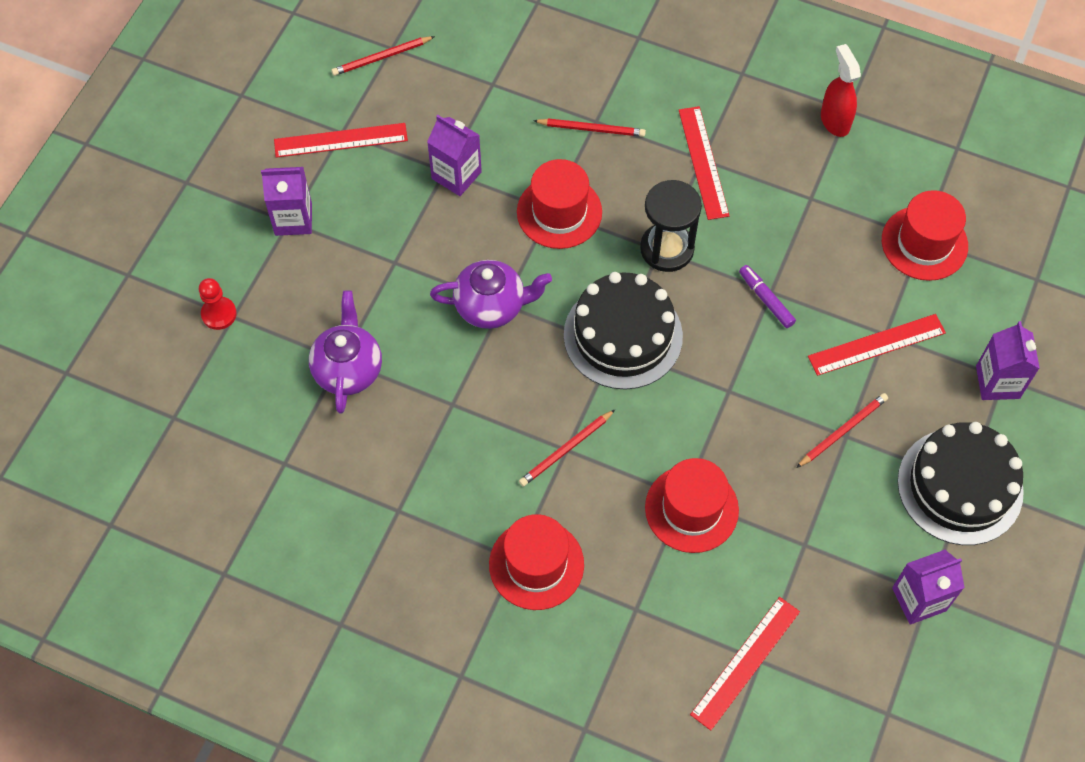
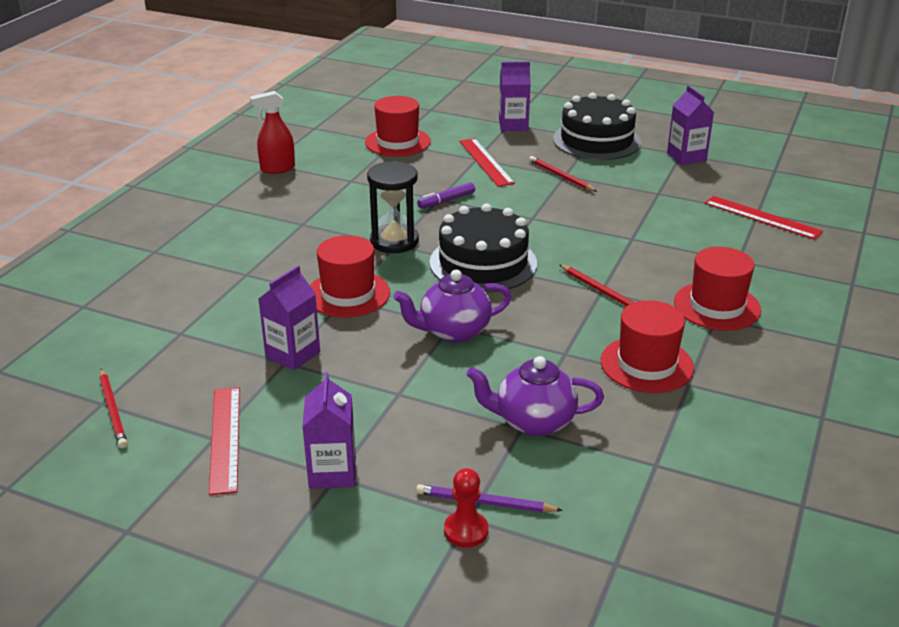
camera: 90 degrees left, 30 degrees down
purple teapot [430,260,552,329] -> purple teapot turned 105 degrees counterclockwise [393,270,511,343]
red pencil [533,118,646,137] -> none
red hat [645,458,739,553] -> red hat moved to [601,300,694,393]
red ruler [679,106,730,220] -> none
none -> purple pencil [416,484,563,513]

